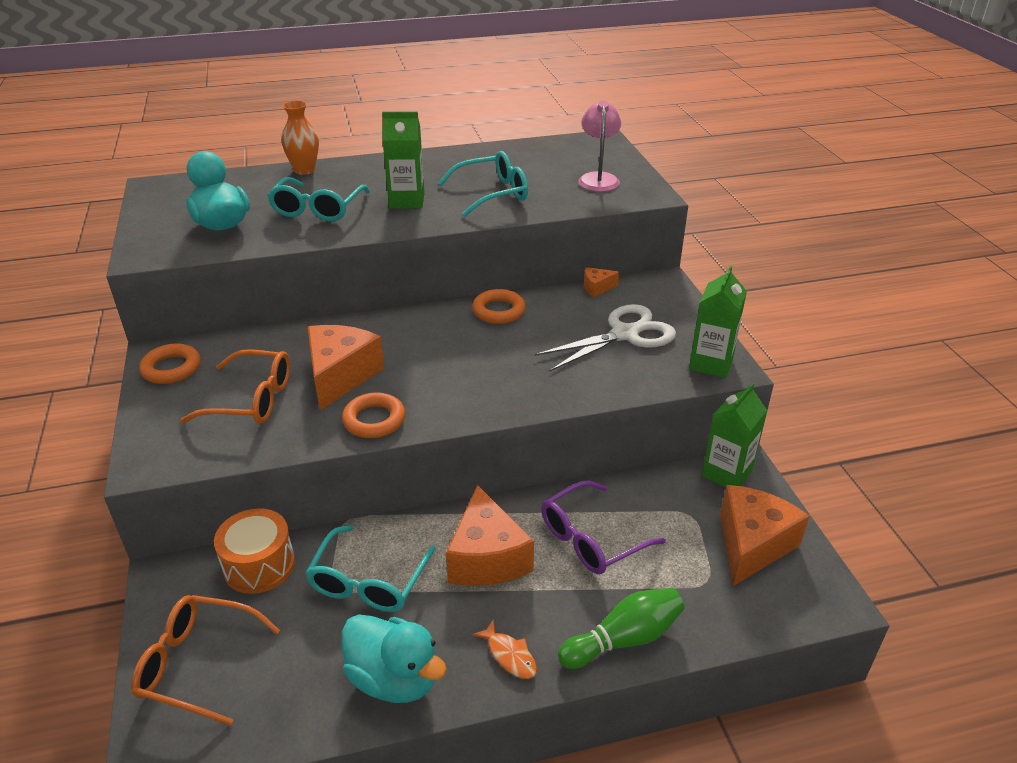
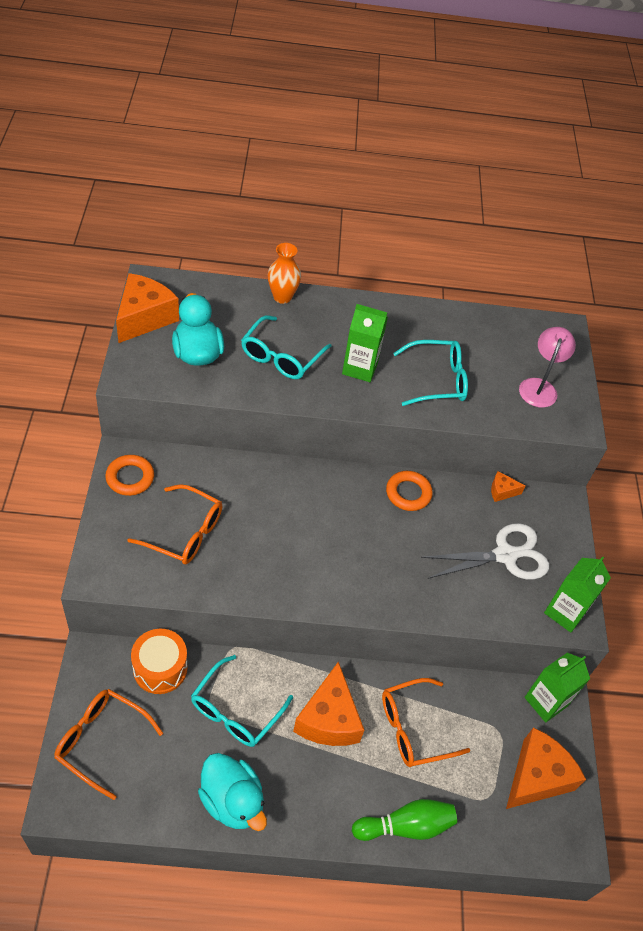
camera: 10 degrees right, 15 degrees up
orange cheese [308,325,384,410] -> orange cheese moved to [116,273,179,343]
orange ring [342,392,405,438] -> none
orange fish [472,620,537,679] -> none
purple glasses [541,480,666,574] -> orange glasses [382,678,470,767]

